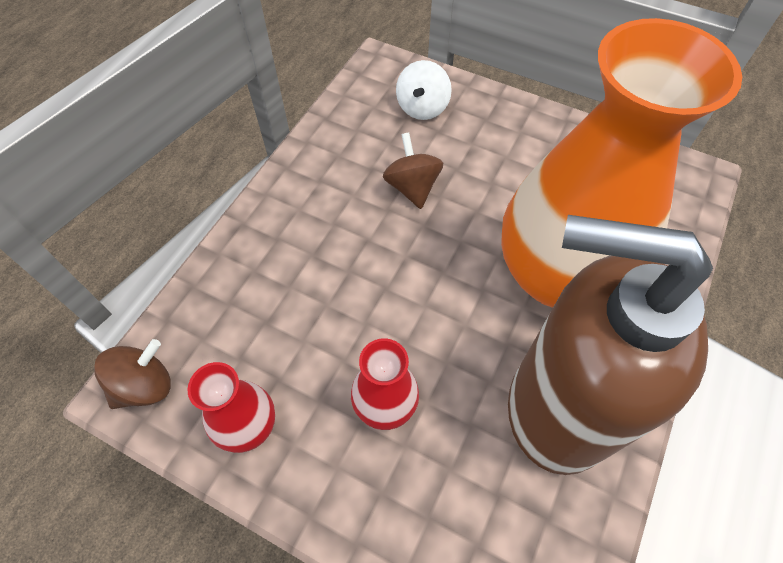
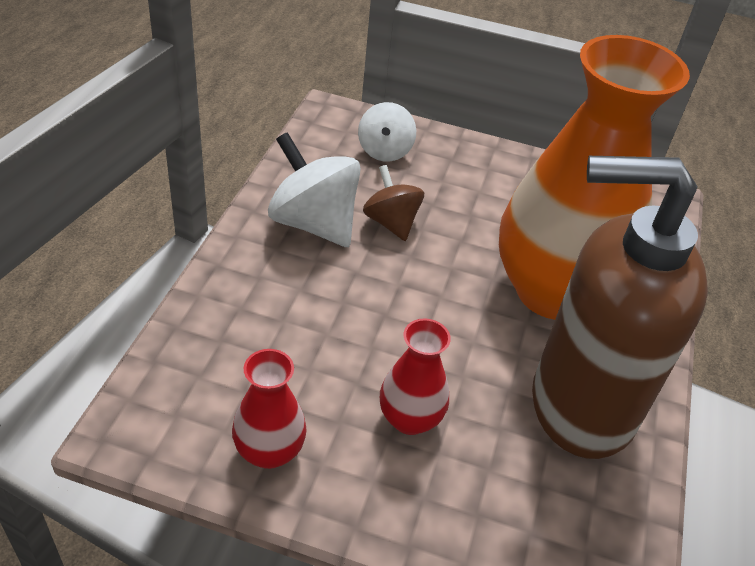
camera: 15 degrees left, 15 degrees down
brown spinning top [94,339,171,409] -> none
none -> white spinning top [268,132,361,247]

